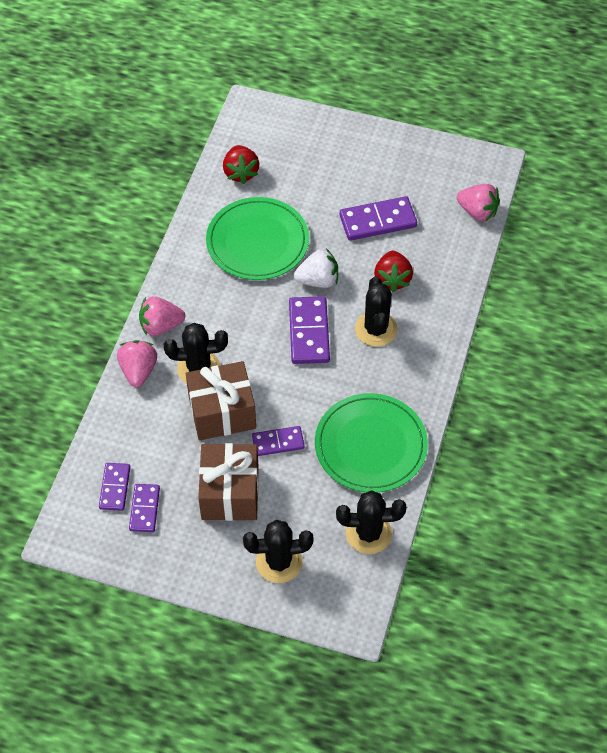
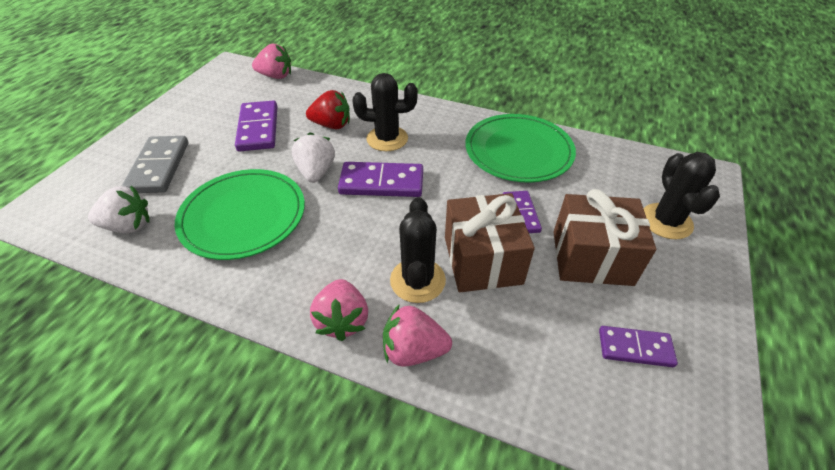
camera: 85 degrees left, 10 degrees down
purple domino [99,463,130,511] -> none
red strawberry [223,145,259,184] -> white strawberry [88,185,150,233]
black cactus [336,490,406,554] -> none
pink strawberry [457,184,500,221] -> pink strawberry turned 60 degrees clockwise [252,44,291,79]
none -> grey domino [122,136,188,193]

